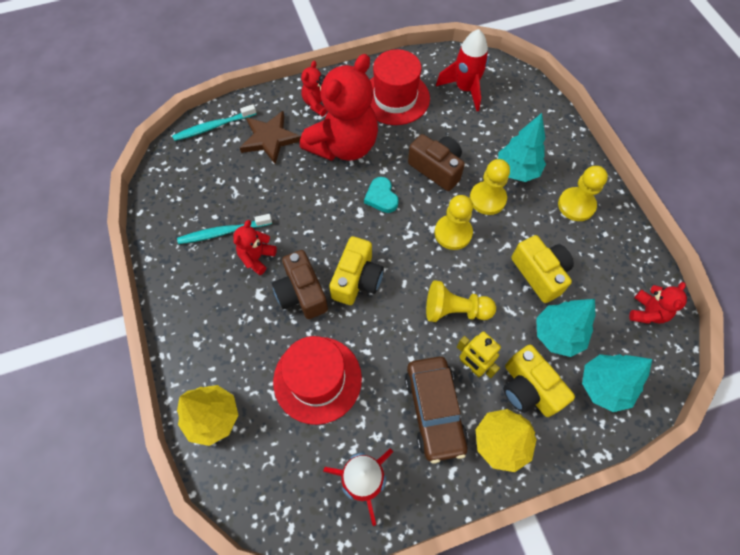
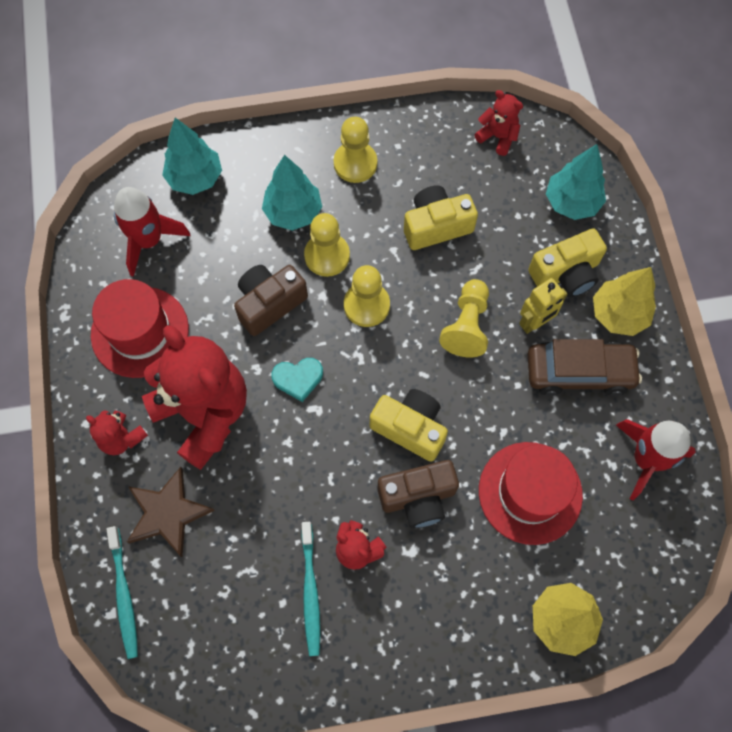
camera: 80 degrees left, 5 degrees up
turquoise tree [536,299,595,357] -> turquoise tree moved to [162,118,222,195]

